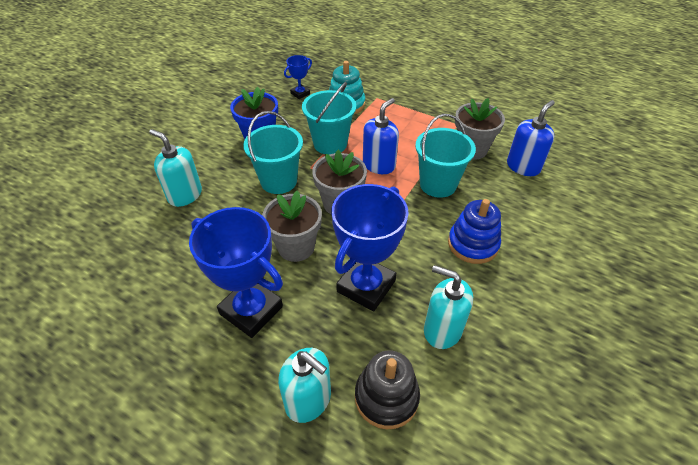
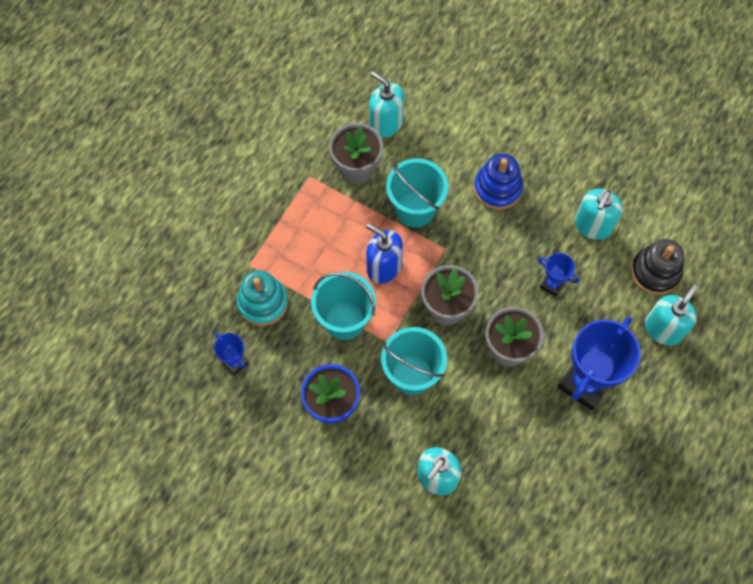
camera: 90 degrees left, 20 degrees up
blue trophy [331,184,409,311] -> blue trophy [538,253,579,296], size x0.48
blue soap dispenser [507,100,555,176] -> turquoise soap dispenser [369,71,405,138]

